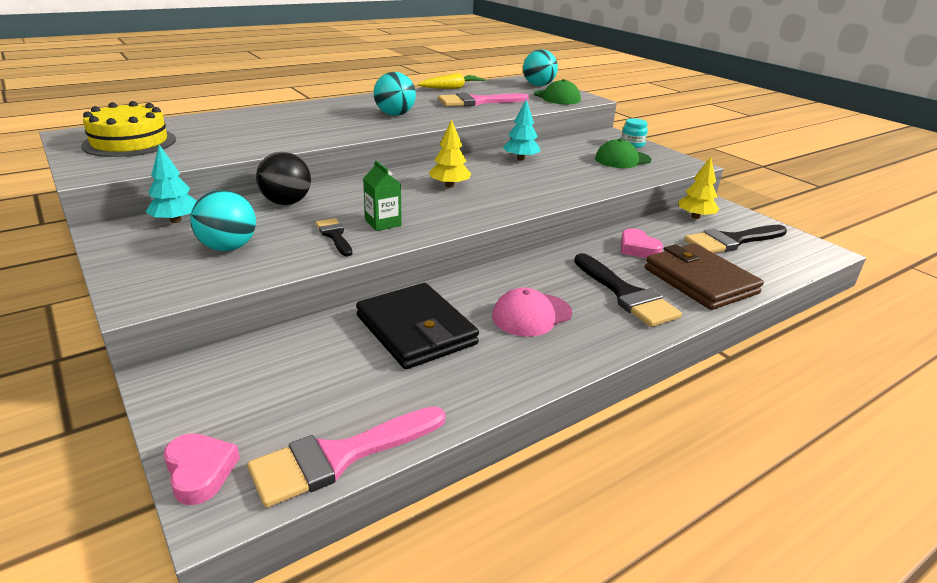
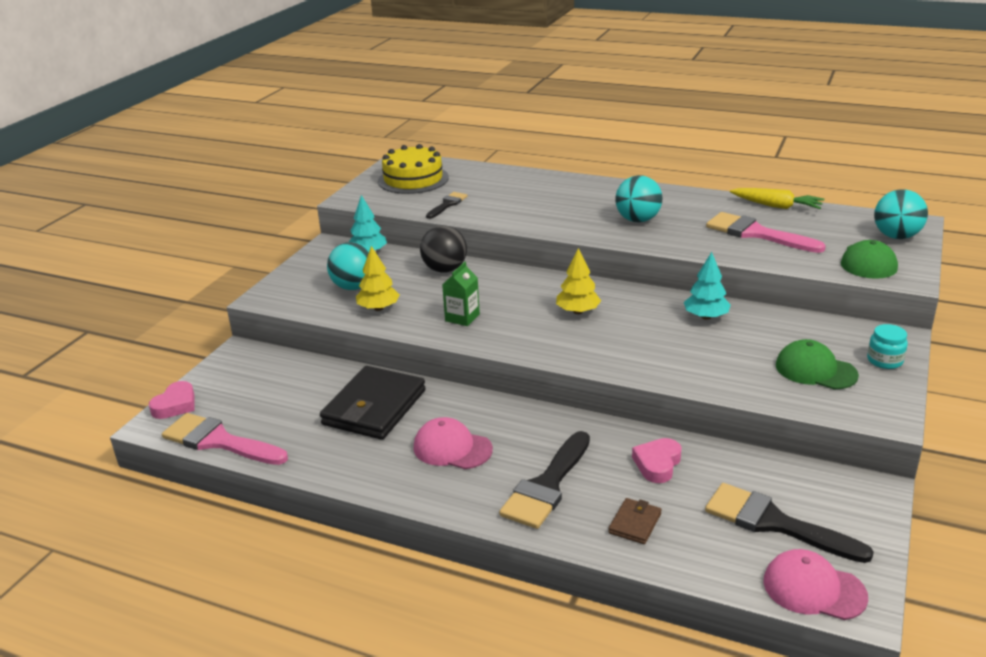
camera: 60 degrees right, 0 degrees up
black brush [316,218,352,256] -> black brush moved to [426,192,467,219]
brown wallet [645,243,764,310] -> brown wallet [608,498,661,544], size x0.46
yellow tree [678,157,719,219] -> yellow tree moved to [356,246,400,311]
none -> pink cap [763,549,868,620]

